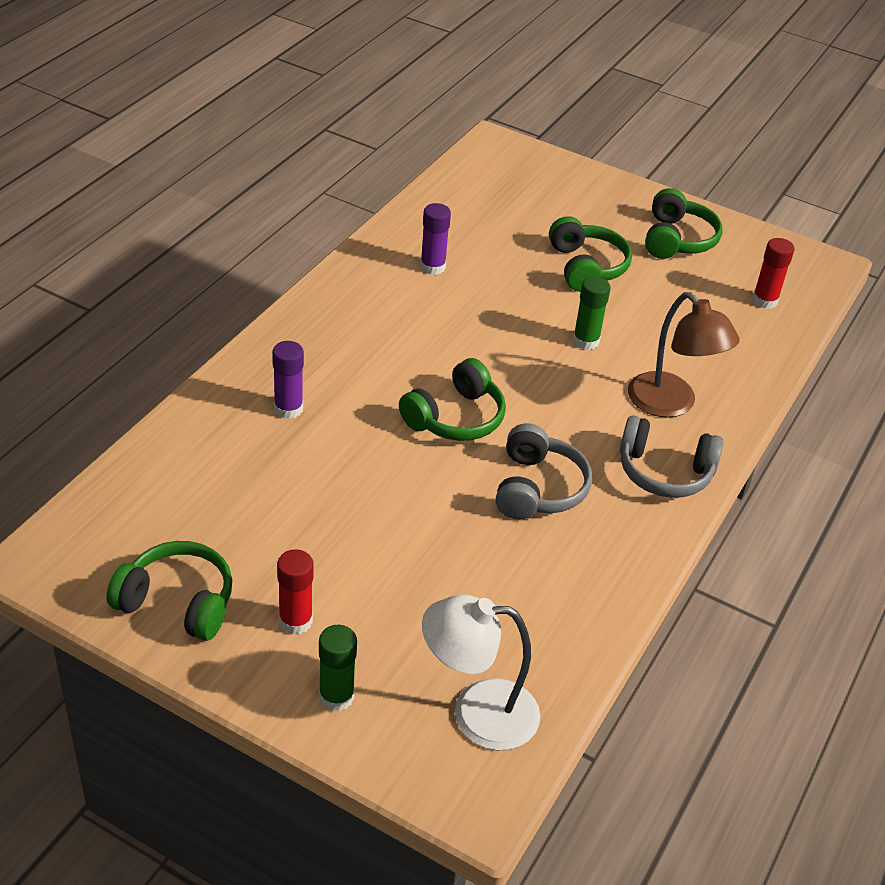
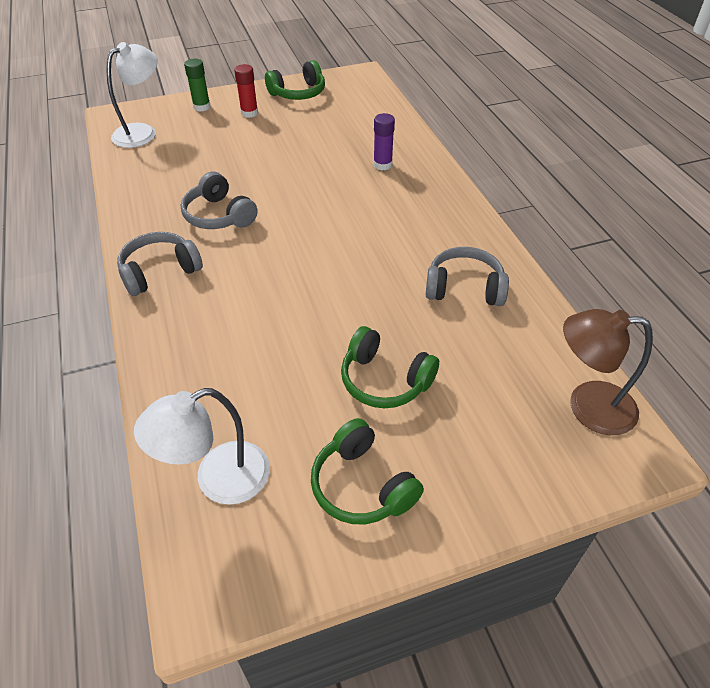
camera: 135 degrees right, 5 degrees up
green headphones [399,358,506,441] -> none
purple glue stick [420,203,451,275] -> grey headphones [426,247,509,306]
green glue stick [573,276,611,350] -> none
brown lamp [628,292,740,418] -> brown lamp moved to [563,309,653,435]
red glue stick [752,238,794,309] -> white lamp [134,388,270,505]

